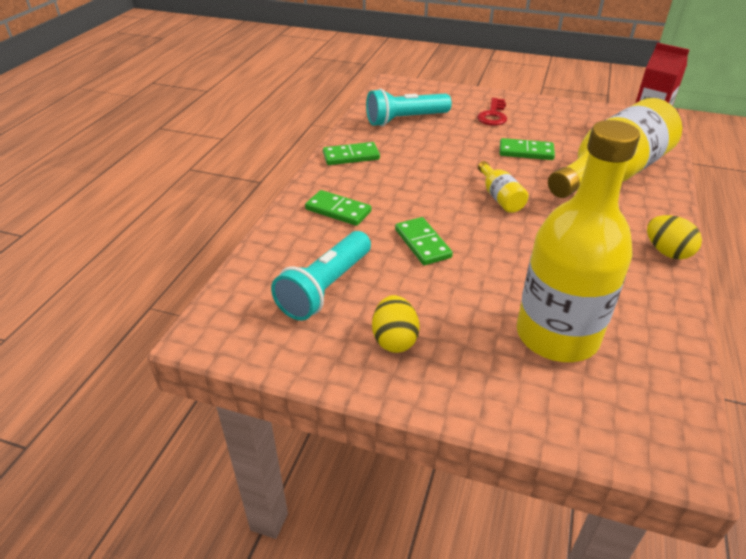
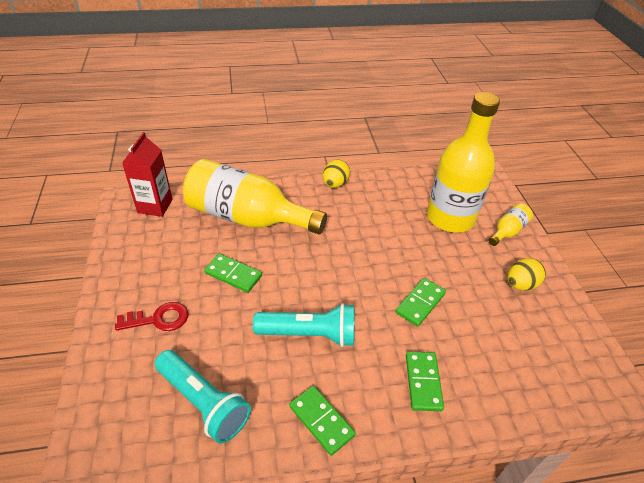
camera: 120 degrees left, 5 degrees up
turquoise flashlight [271,231,371,321] -> turquoise flashlight moved to [253,303,354,347]
yellow bottle [478,161,529,213] -> yellow bottle moved to [488,203,533,246]
green domino [500,138,555,160] -> green domino turned 45 degrees counterclockwise [204,253,262,293]

